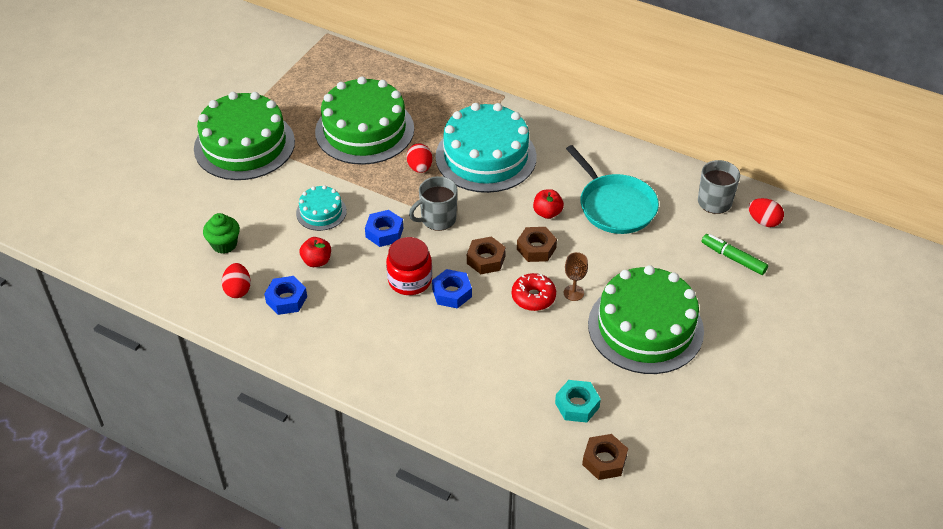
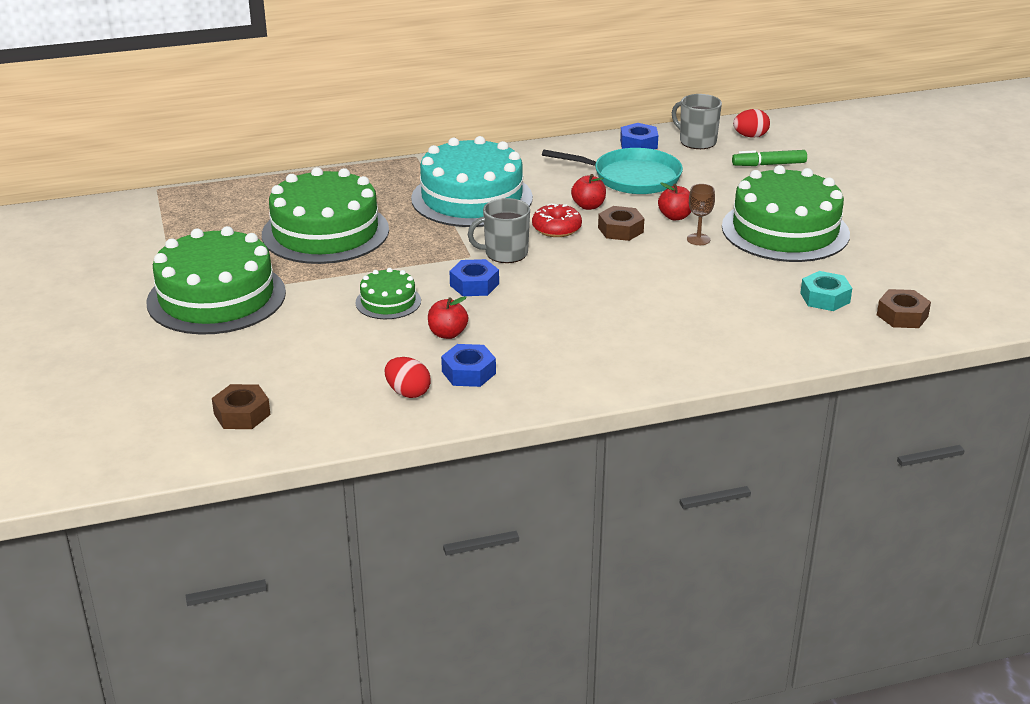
camera: 45 degrees left, 15 degrees down
green cupcake [203,213,240,254] -> none
turquoise cake [296,185,347,231] -> green cake [355,268,421,319]
red jar [386,237,432,295] -> none
red egg [406,143,432,173] -> none
grey mug [409,176,458,231] -> grey mug turned 60 degrees clockwise [468,198,530,263]
blue nut [432,269,472,308] -> blue nut moved to [620,123,658,149]
brown nut [467,236,506,274] -> brown nut moved to [212,384,271,429]
red donut [512,273,556,311] -> red donut moved to [532,203,582,237]
none -> red apple [658,182,691,220]

